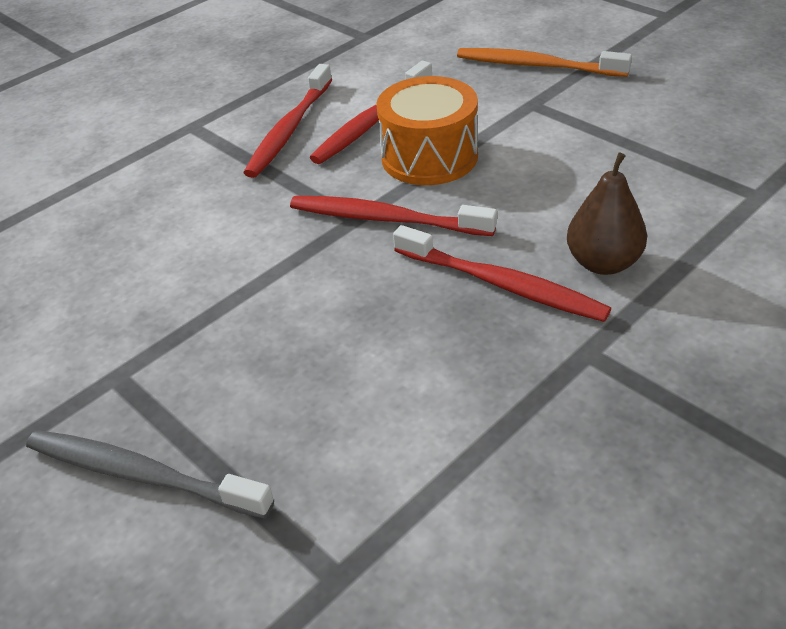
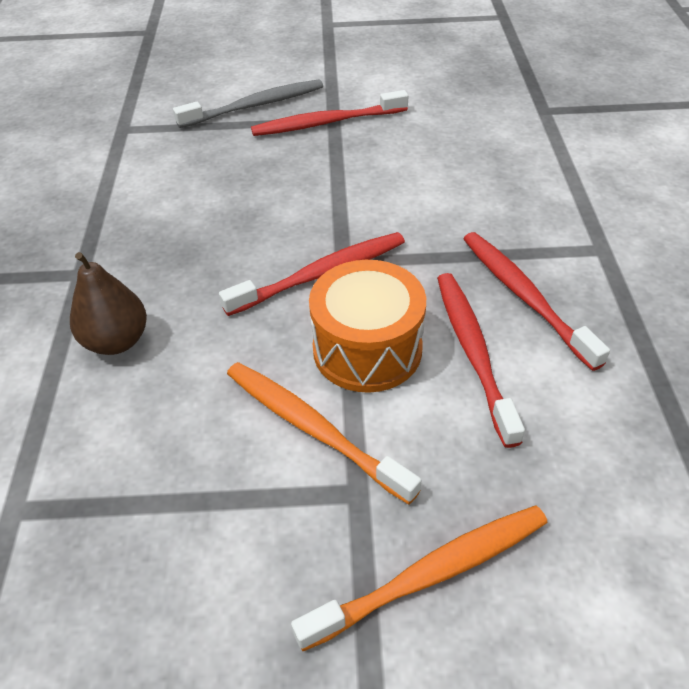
camera: 130 degrees right, 5 degrees up
red toothbrush [393,225,611,322] -> red toothbrush moved to [251,90,408,136]
none -> orange toothbrush [227,362,421,504]

